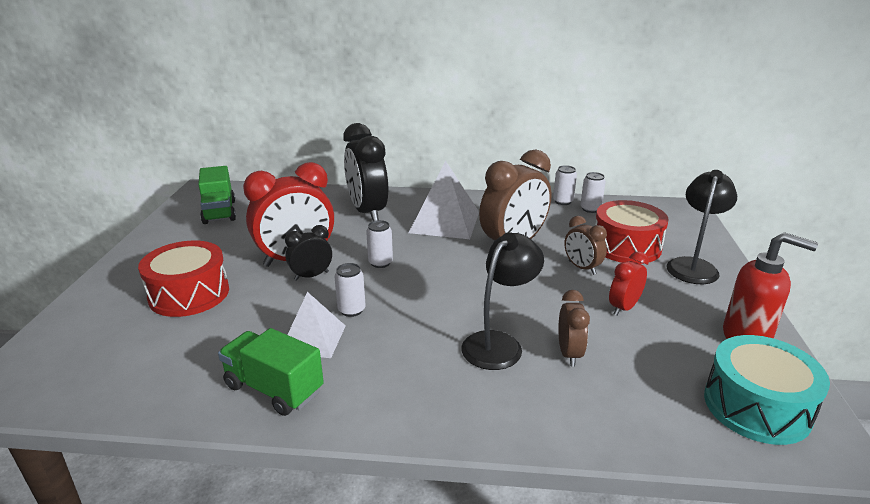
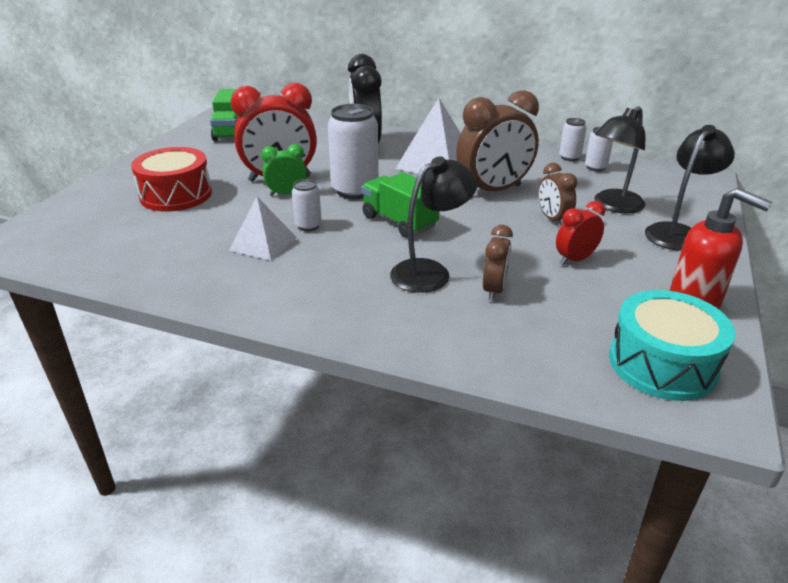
camera: 15 degrees right, 5 degrees up
green truck [218,328,324,416] -> green truck moved to [361,172,439,238]
black clock [285,225,332,281] -> green clock [261,144,307,196]
white can [366,220,393,268] -> white can [328,104,379,199], size x1.96
red drum [595,200,669,264] -> black lamp [594,106,646,213]

